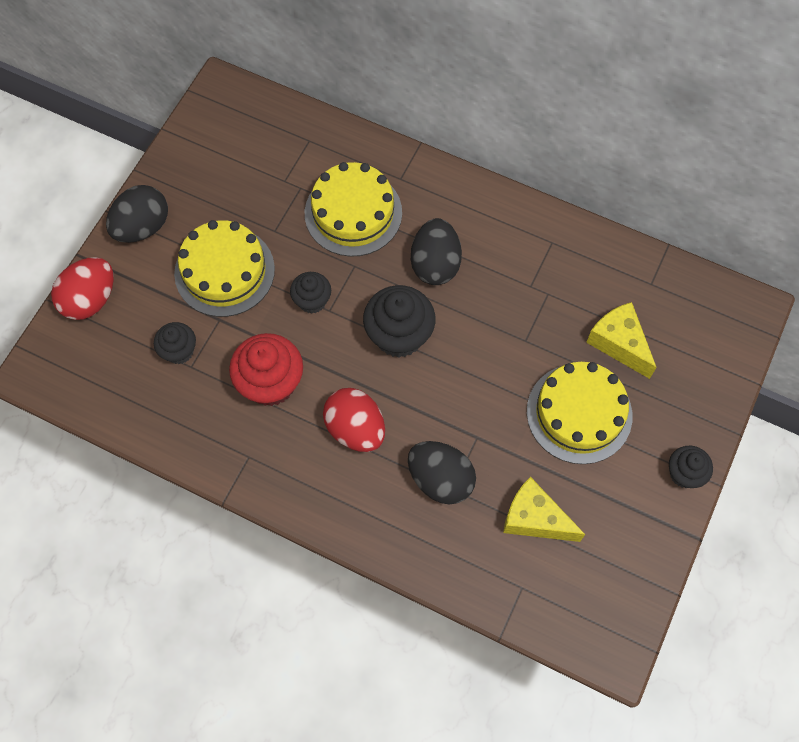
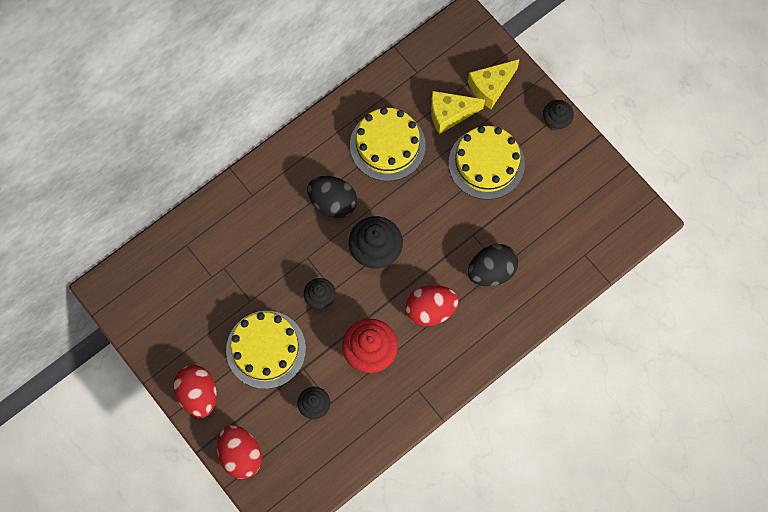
camera: 65 degrees left, 5 degrees up
black egg [106,185,168,243] -> red egg [173,365,217,418]
yellow cake [305,162,402,257] -> yellow cake moved to [350,107,426,181]
yellow cheese [503,477,585,542] -> yellow cheese moved to [468,59,520,109]

